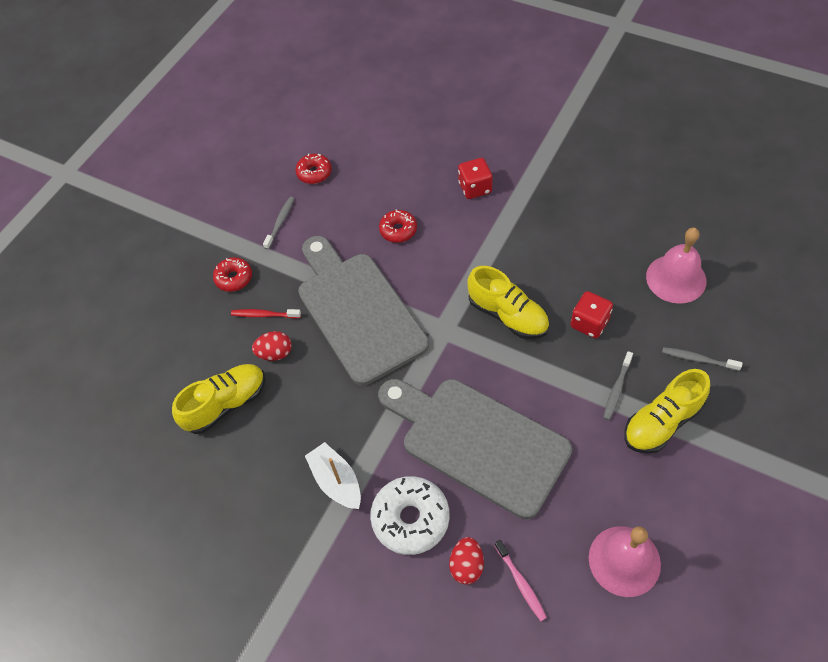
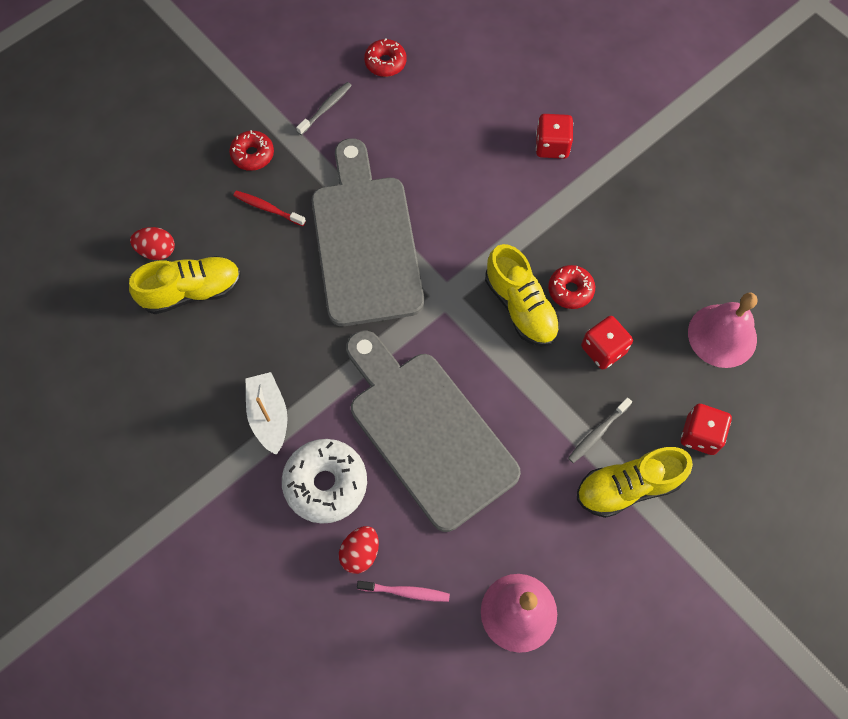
camera: 15 degrees right, 10 degrees up
red egg [252,331,292,361] -> red egg moved to [130,227,175,260]
red donut [379,209,417,243] -> red donut moved to [548,265,595,309]
pink toothbrush [494,540,547,621] -> pink toothbrush turned 75 degrees counterclockwise [357,581,450,602]
grey toothbrush [662,347,743,371] -> red dice [681,404,732,455]

